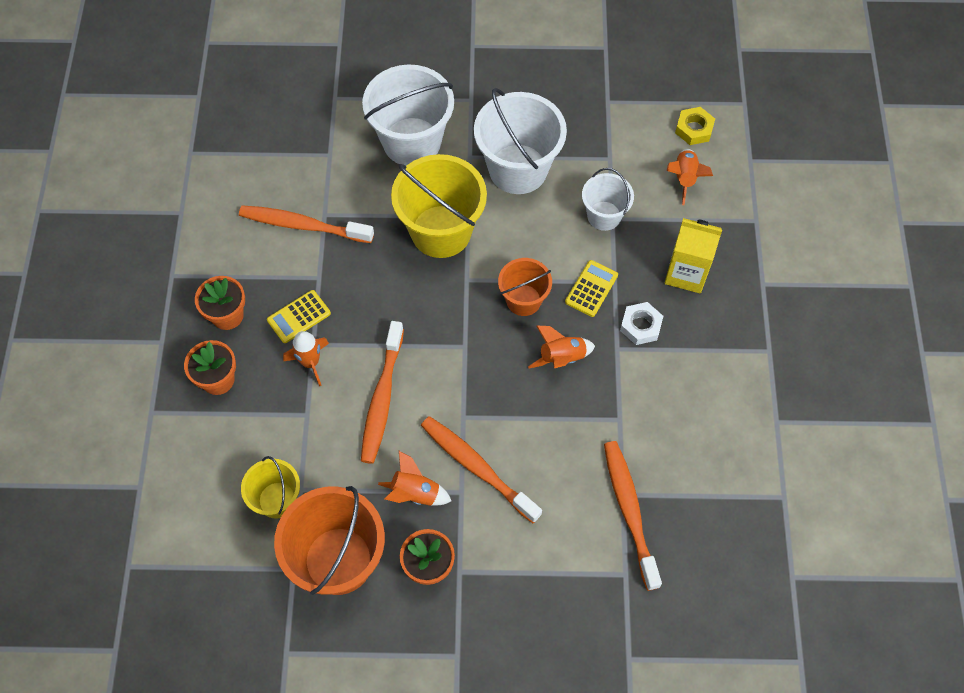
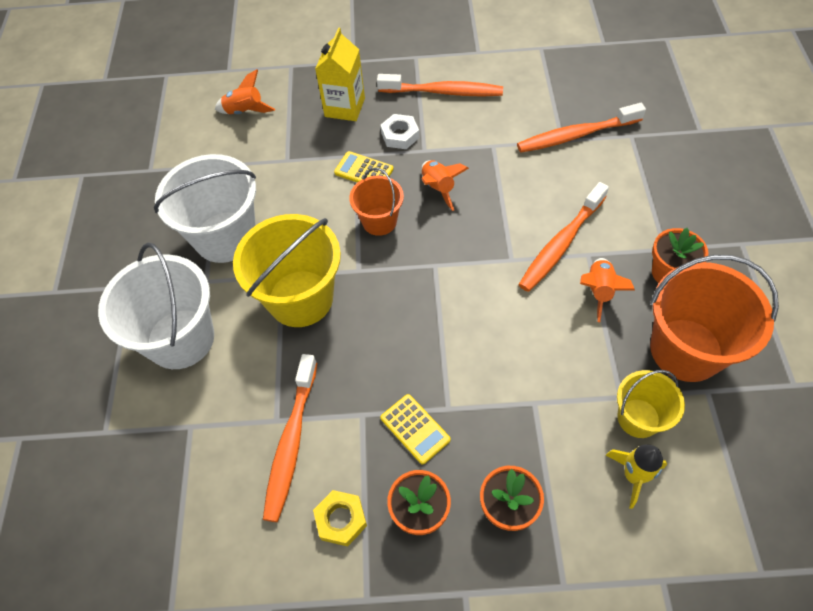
camera: 90 degrees left, 5 degrees down
orange rocket [283,331,329,386] -> none
orange toothbrush [361,321,404,464] -> orange toothbrush moved to [377,74,503,97]
white bucket [582,168,634,231] -> none
yellow nut [675,107,715,145] -> yellow nut moved to [313,490,367,546]
none -> yellow rocket [606,444,667,509]

